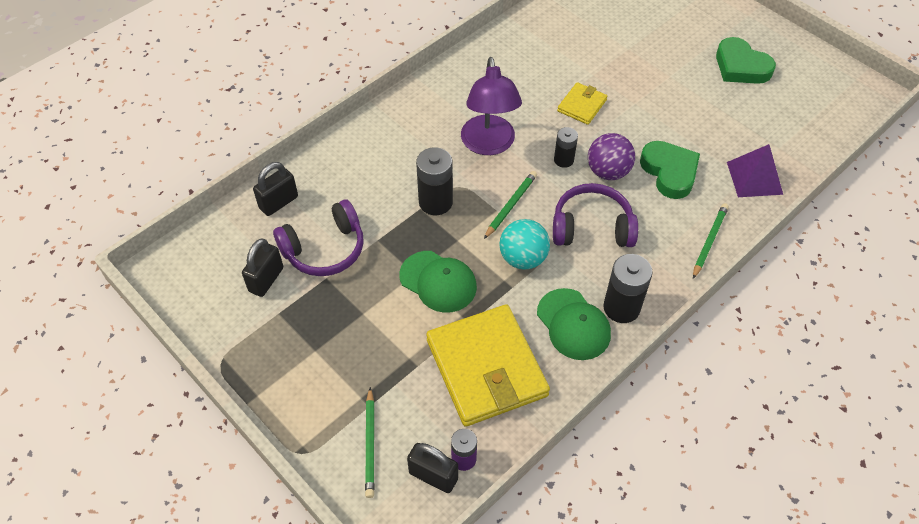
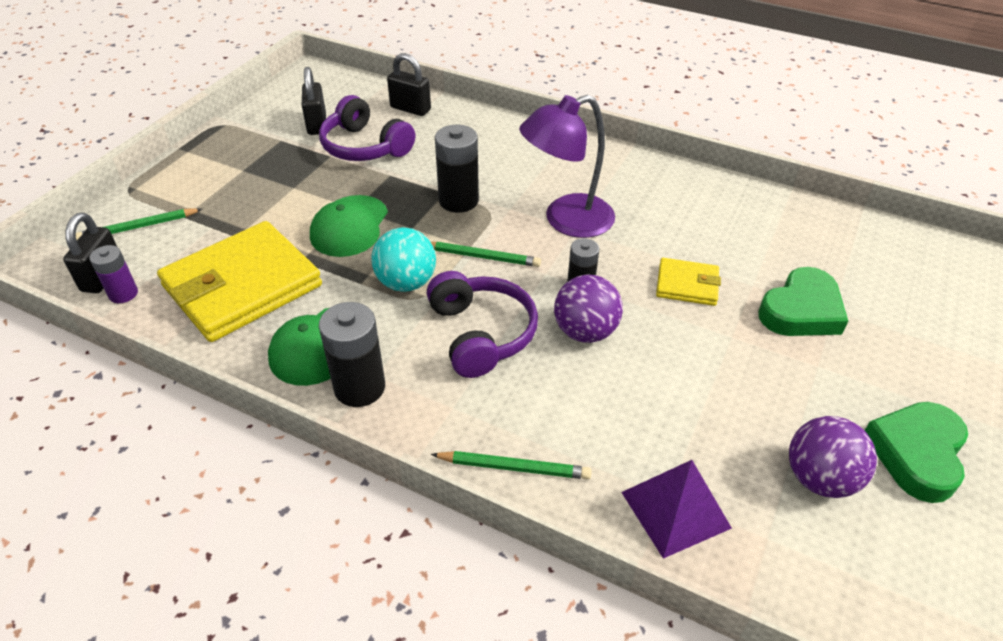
camera: 70 degrees right, 10 degrees down
black padlock [242,238,283,297] -> black padlock turned 75 degrees clockwise [302,67,326,135]
green heart [640,141,700,199] -> green heart moved to [758,267,848,336]
none -> purple ball [789,416,877,498]

